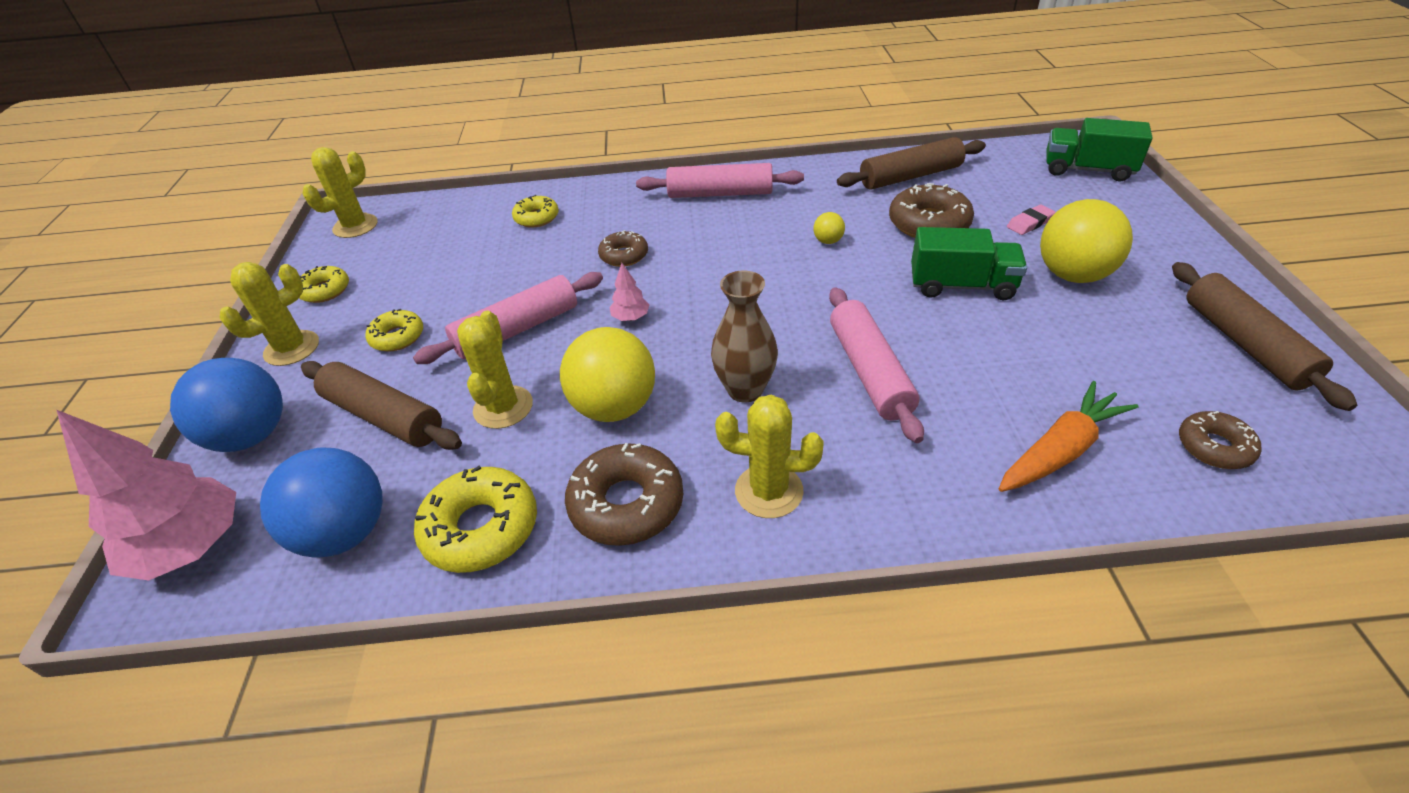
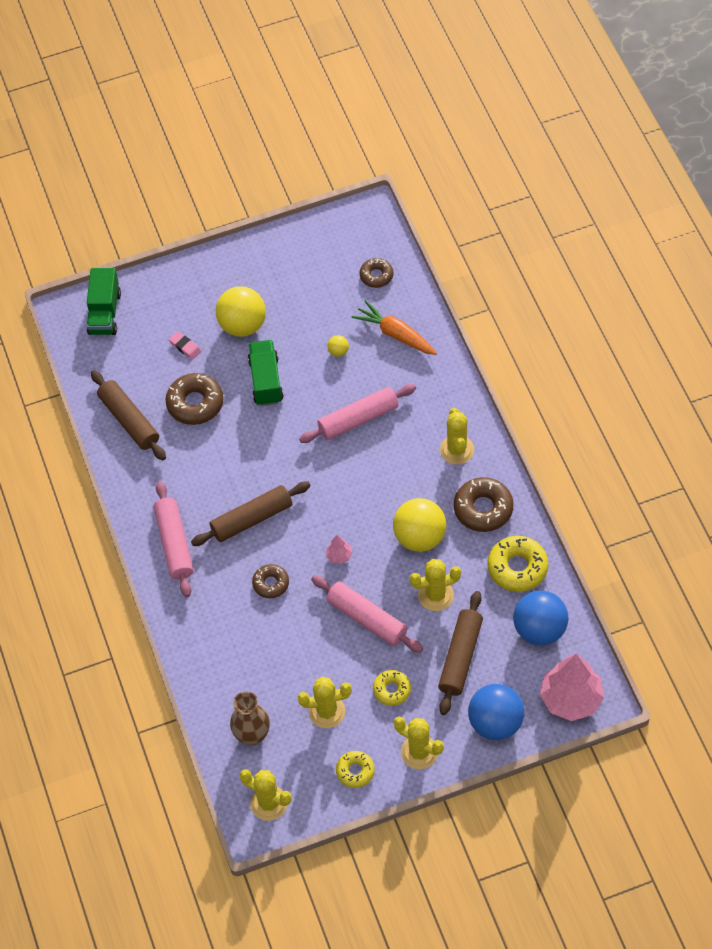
camera: 105 degrees left, 15 degrees up
yellow donut [512,195,559,228] -> none
brown vase [711,271,778,403] -> brown vase moved to [230,691,270,746]
yellow ball [813,212,845,244] -> yellow ball moved to [327,335,349,357]
brown rolling pin [1172,262,1357,411] -> brown rolling pin moved to [191,482,310,546]
none -> yellow cactus [298,676,352,728]

